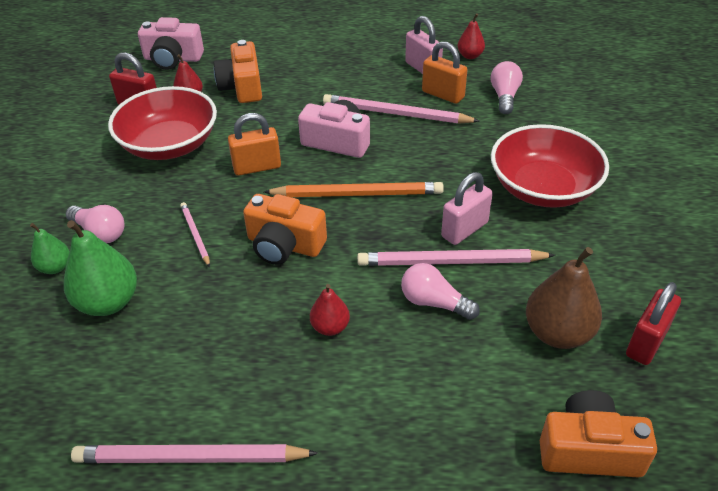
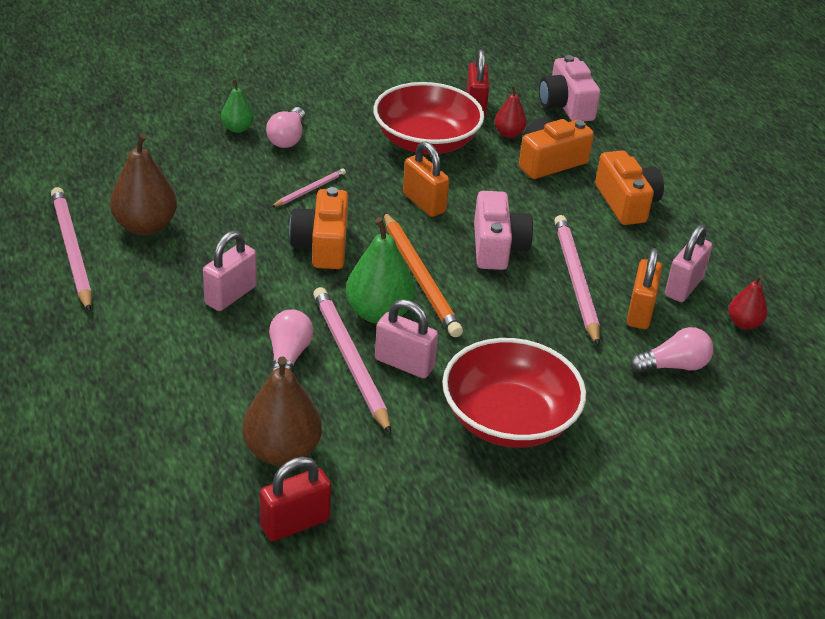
camera: 65 degrees right, 5 degrees down
green pear [64,220,137,316] -> green pear moved to [346,217,416,324]
red pear [310,284,350,336] -> pink padlock [203,231,257,311]
orange camera [540,390,657,478] -> orange camera moved to [595,150,664,225]
red padlock [626,282,681,365] -> red padlock turned 45 degrees counterclockwise [260,457,331,541]
none -> brown pear [110,133,177,235]

